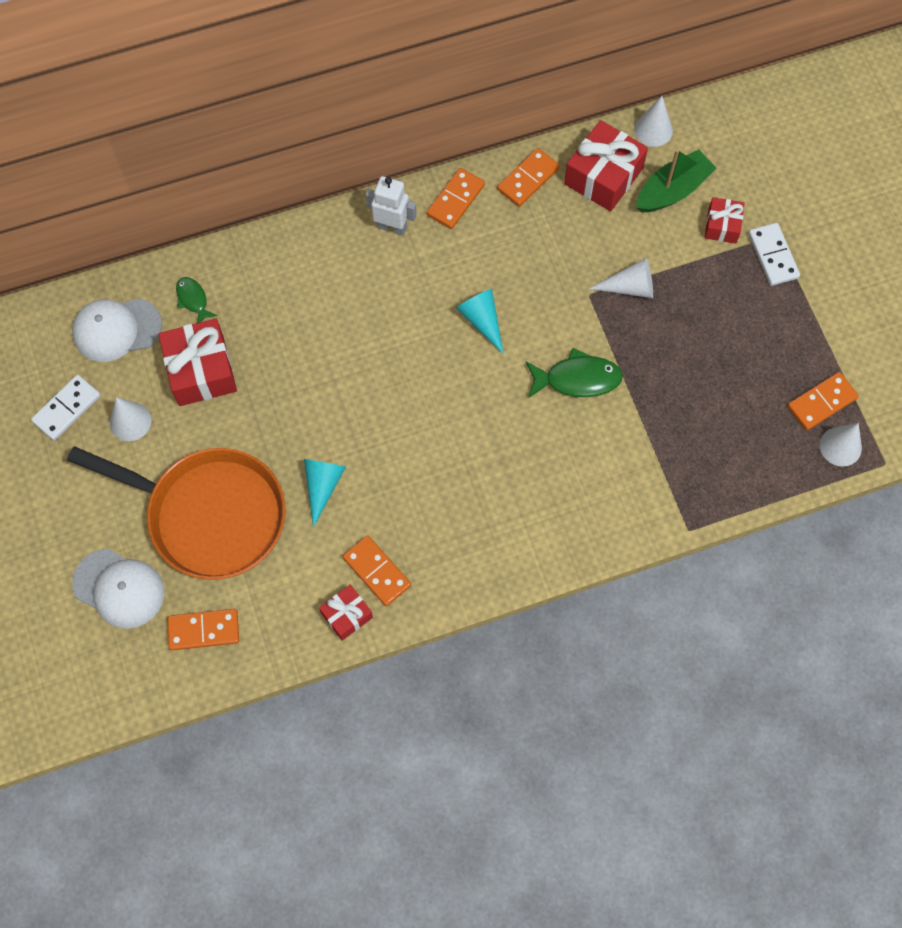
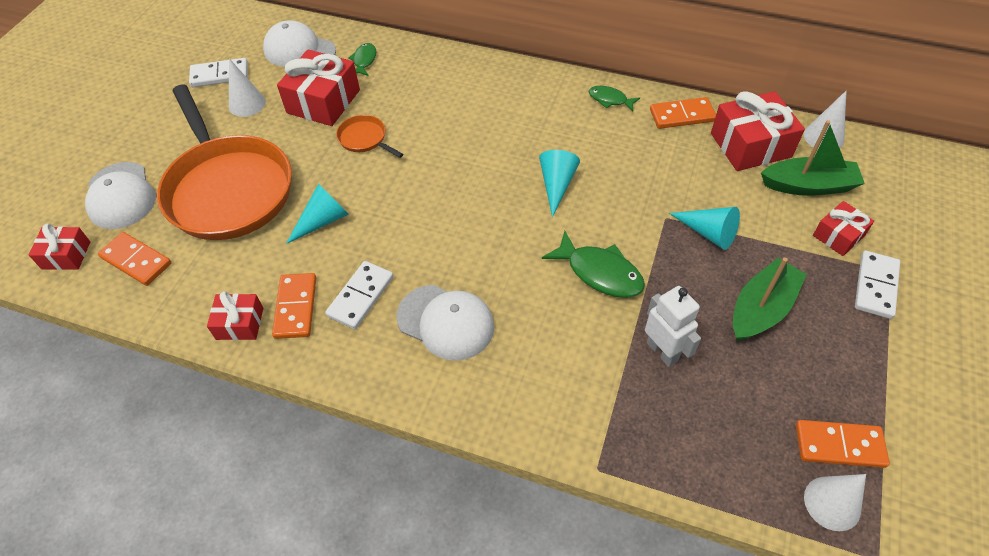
camera: 40 degrees right, 15 degrees down
white robot [366,176,417,236] -> white robot moved to [645,286,701,367]
orange domino [427,168,485,229] -> green fish [589,86,640,111]
white cone [589,258,653,298] -> turquoise cone [669,207,740,250]
none -> red gift [29,224,90,270]
none -> white domino [325,261,394,329]
none -> orange pan [336,115,403,158]
none -> white cap [396,285,494,361]
none -> green boat [733,258,807,342]

